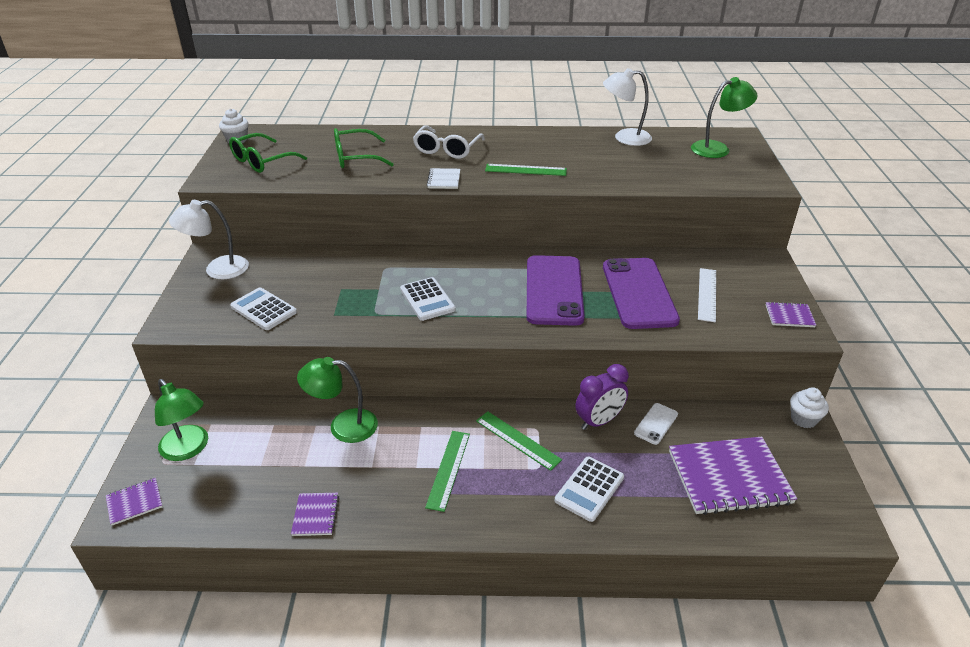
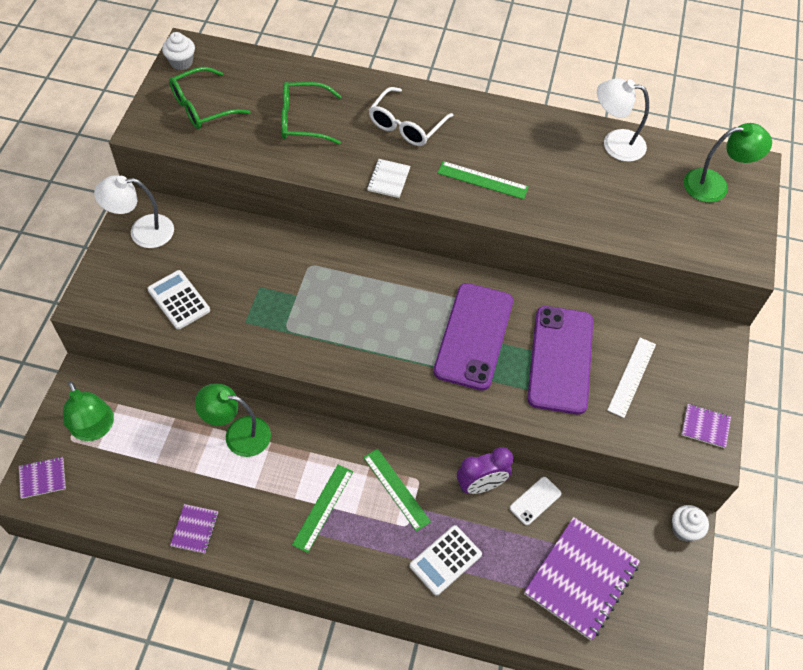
camera: 10 degrees right, 20 degrees up
white calculator [400,277,456,321] -> none
purple notebook [669,437,797,515] -> purple notebook turned 60 degrees counterclockwise [524,517,640,641]

